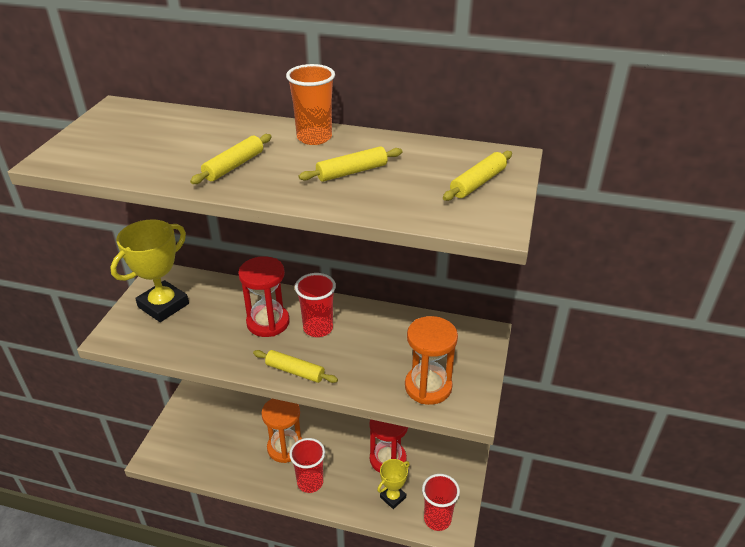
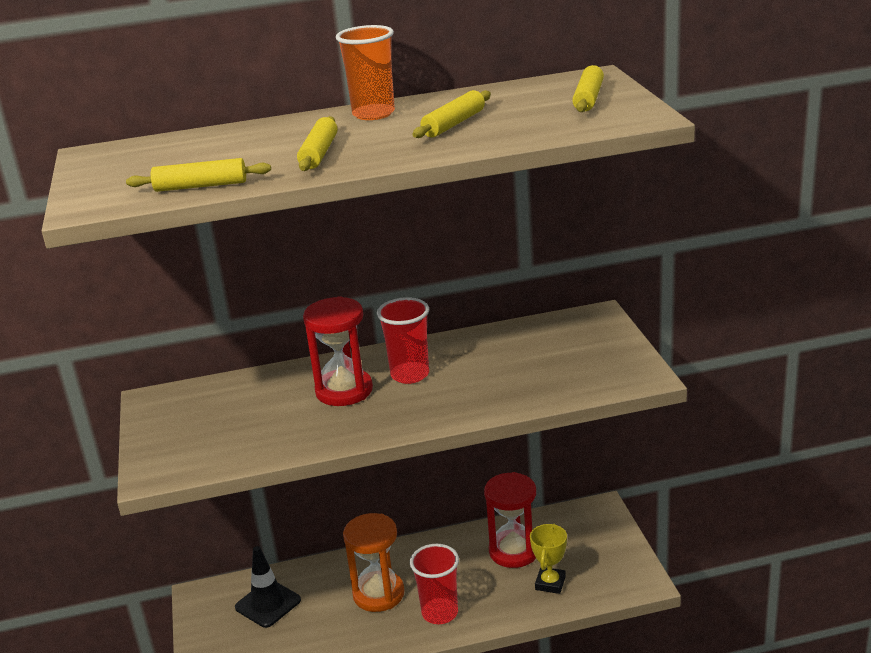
camera: 25 degrees left, 10 degrees down
yellow trophy [110,219,189,322] -> none
yellow rolling pin [253,350,338,383] -> yellow rolling pin moved to [126,158,271,192]
orange hourglass [405,316,458,405] -> none
red cup [422,474,460,531] -> none
none -> black traffic cone [235,546,301,628]

